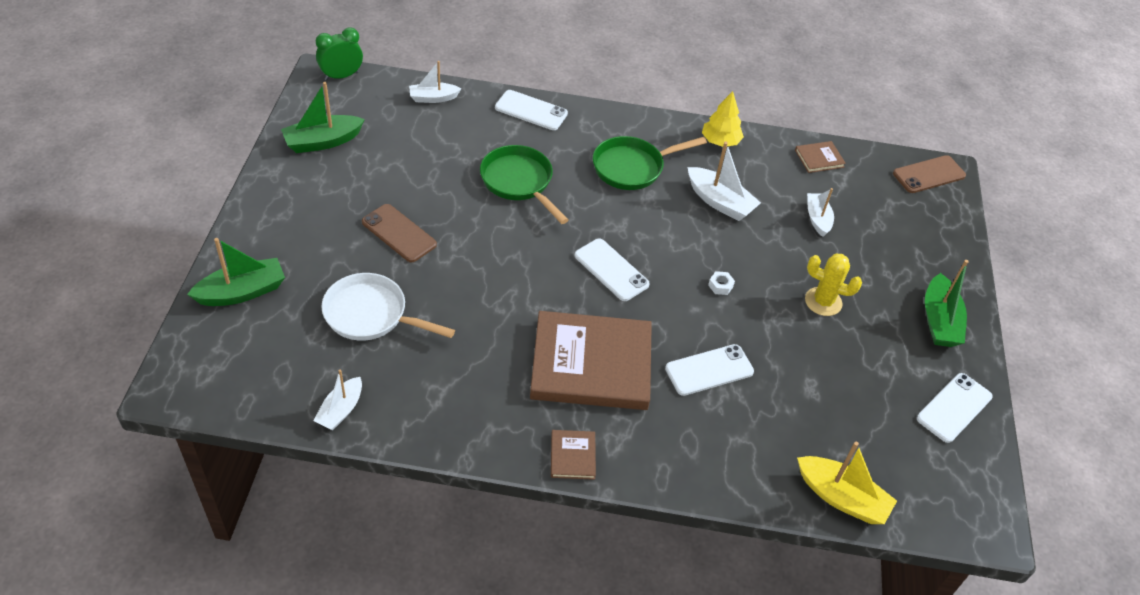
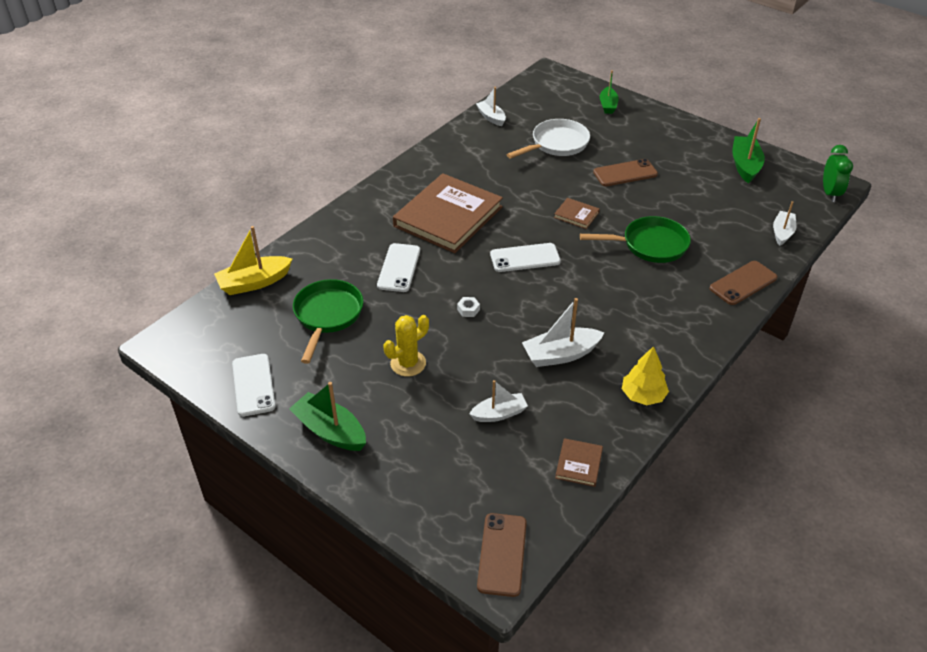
camera: 125 degrees right, 5 degrees down
green boat [187,238,285,306] -> green boat [600,70,619,114], size x0.66
white phone [495,90,568,130] -> brown phone [709,261,778,305]
brown book [551,430,596,480] -> brown book moved to [554,198,600,229]
green pan [593,136,707,190] -> green pan moved to [293,279,363,364]
white boat [807,188,834,237] -> white boat turned 45 degrees counterclockwise [469,380,528,422]

